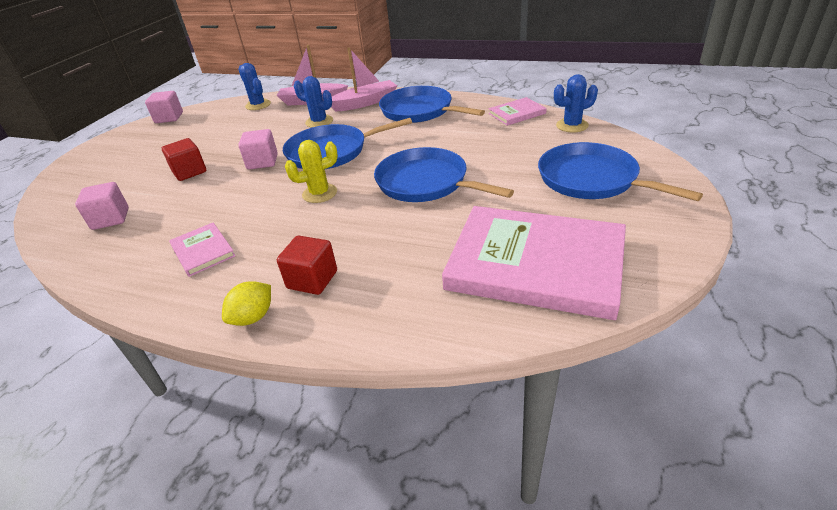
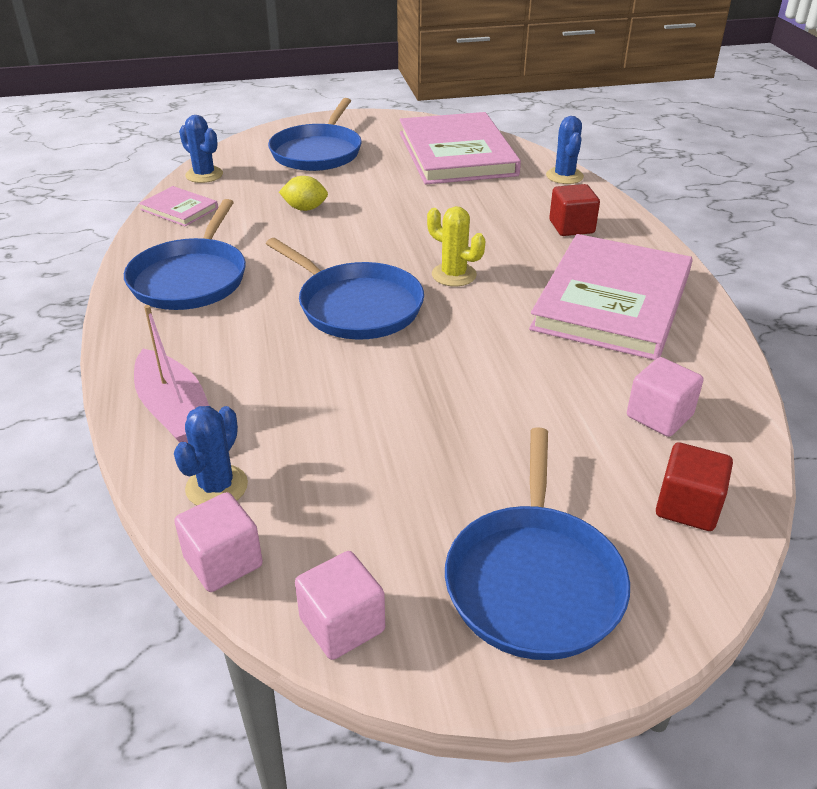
camera: 125 degrees left, 0 degrees up
red cube [162,138,206,181] -> red cube moved to [656,442,733,531]
pink book [169,222,235,277] -> pink book [529,234,693,360], size x2.25
yellow lemon [222,281,271,326] -> yellow lemon moved to [279,176,328,211]
pink cube [238,129,278,170] -> pink cube moved to [174,492,263,592]
blue cactus [294,76,333,128] -> blue cactus moved to [546,116,584,184]
pink boat [332,47,397,111] -> none
blue pan [374,147,514,202] -> blue pan moved to [445,427,630,660]

